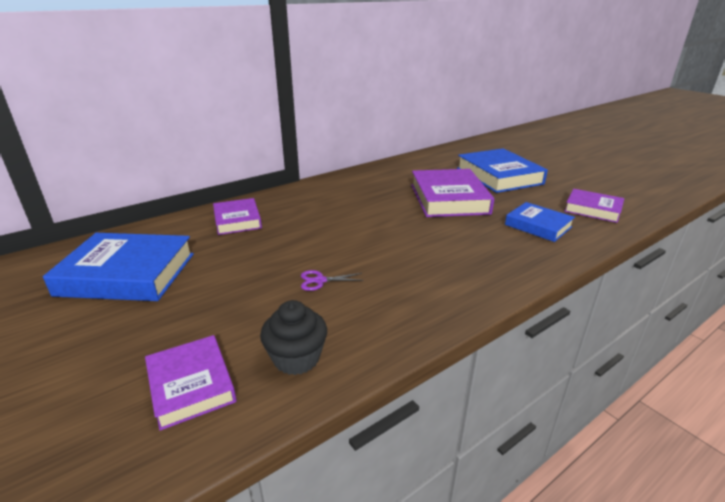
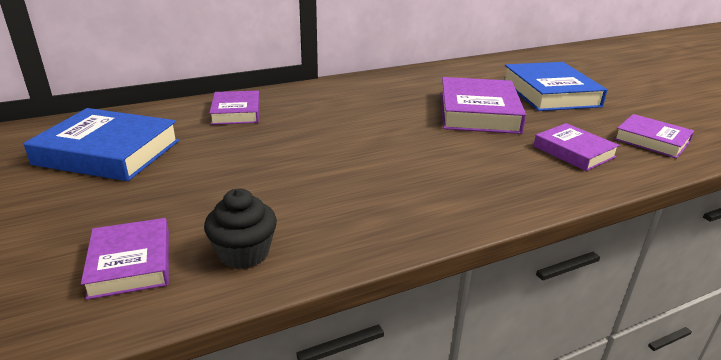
camera: 10 degrees right, 0 degrees up
purple scissors [301,270,364,291] -> none
blue book [505,202,575,242] -> purple book [534,123,620,171]

